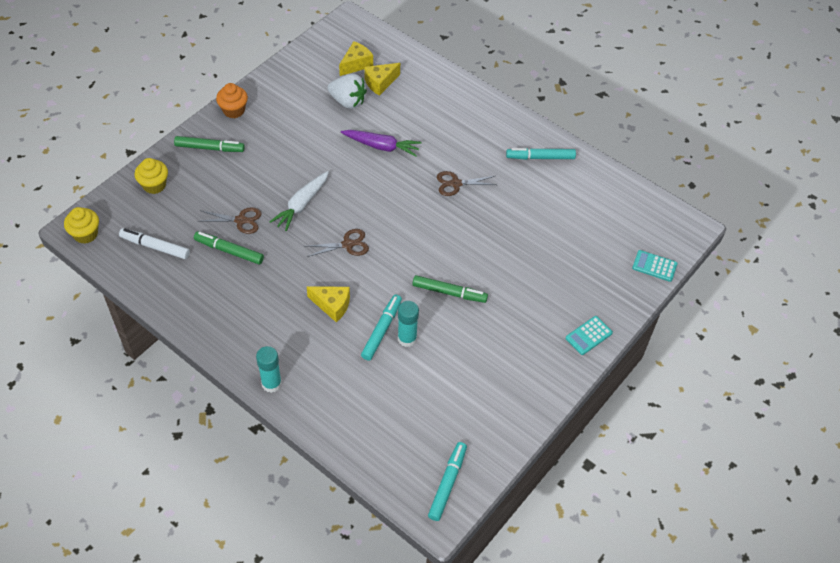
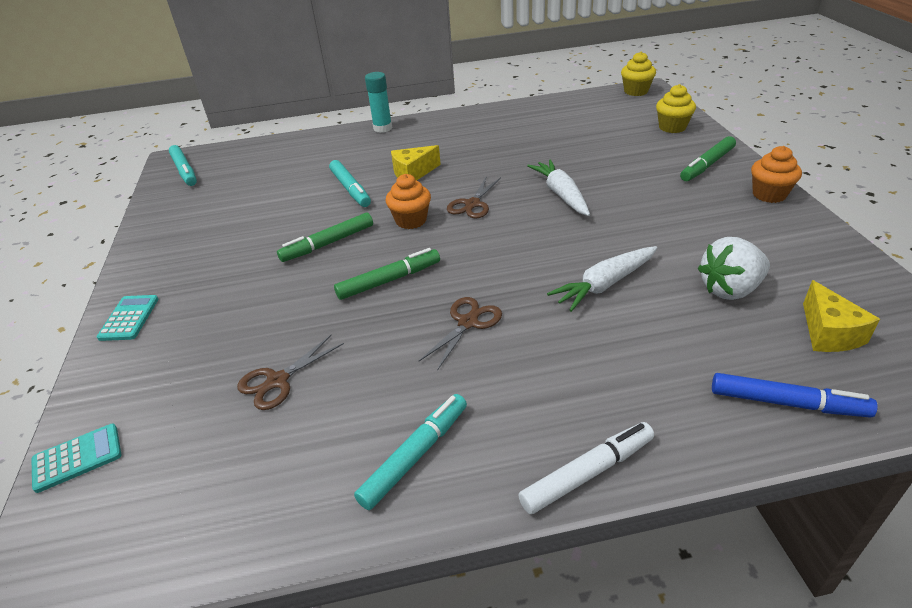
camera: 135 degrees right, 15 degrees down
white marker [119,228,190,259] -> white marker moved to [518,422,654,514]
green marker [194,231,264,264] -> green marker moved to [334,248,440,300]
brown scissors [200,207,262,234] -> brown scissors moved to [237,335,344,410]
purple carrot [341,130,421,157] -> white carrot [547,246,657,312]
yellow cheese [364,63,400,96] -> none
turquoise glue stick [398,301,419,347] -> none
none -> orange cupcake [386,174,431,229]
none -> blue marker [712,373,878,418]

